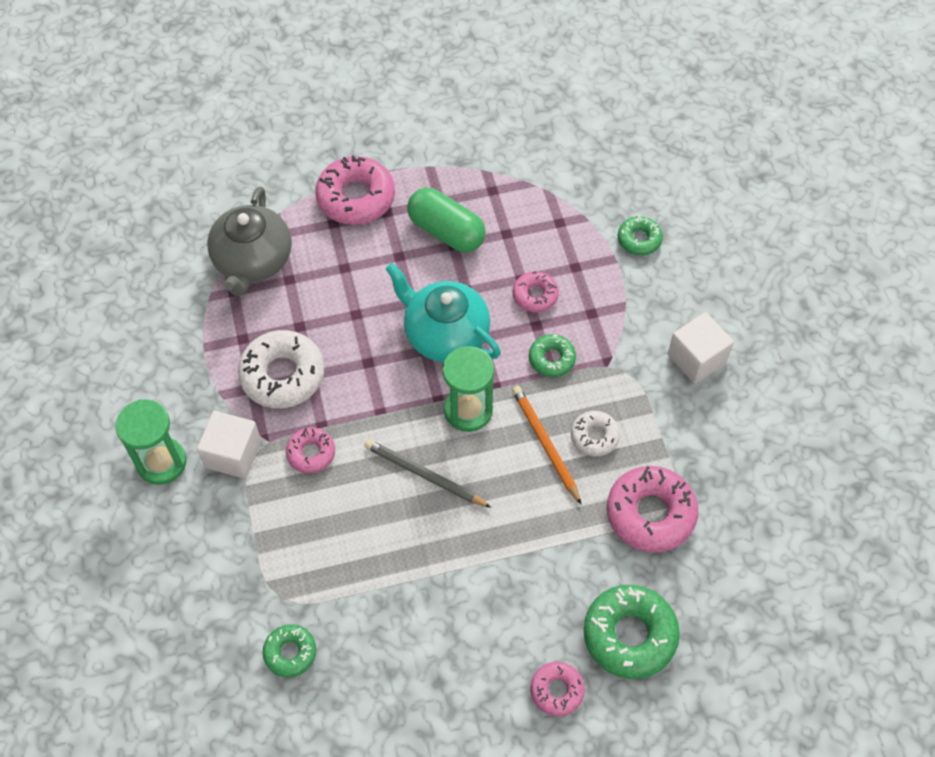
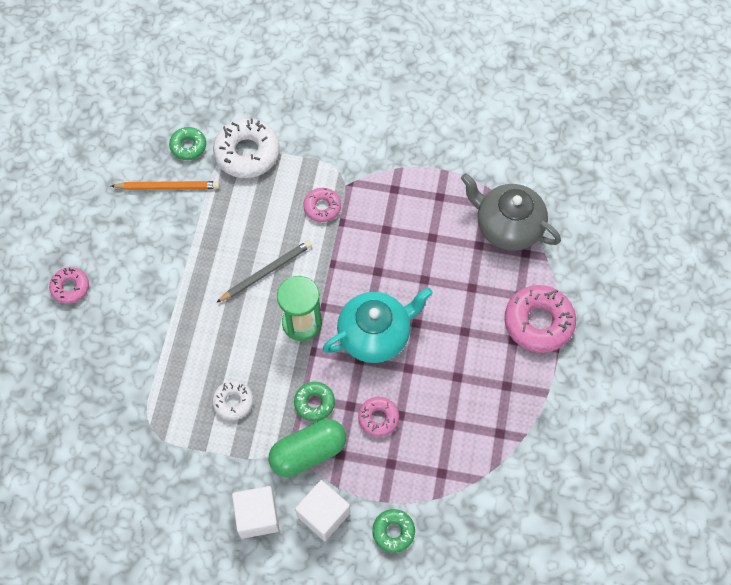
camera: 115 degrees right, 5 degrees up
green hourglass [115,399,187,485] -> none
white cube [197,411,261,479] -> white cube moved to [295,480,350,541]
white donut [238,330,324,408] -> white donut moved to [213,118,280,178]
green capsule [407,188,486,252] -> green capsule moved to [269,419,346,477]
orange pencil [512,386,582,505] -> orange pencil moved to [111,181,220,190]
green donut [584,585,680,679] -> none
pink donut [607,466,698,553] -> none

